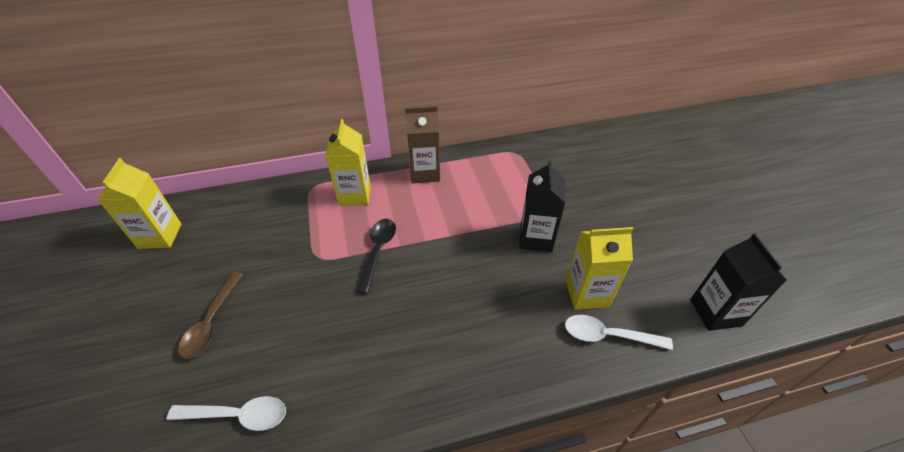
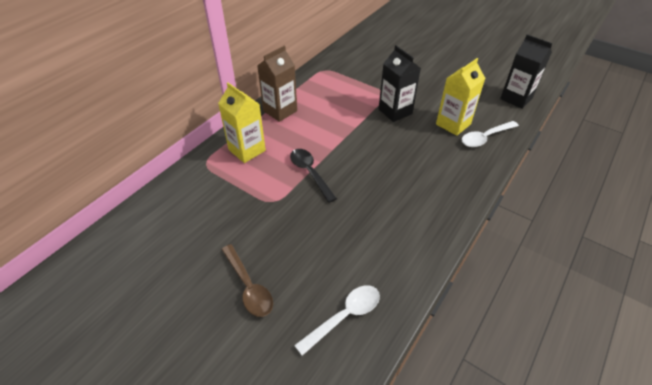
camera: 40 degrees left, 0 degrees up
yellow carton [97,158,181,249] -> none

